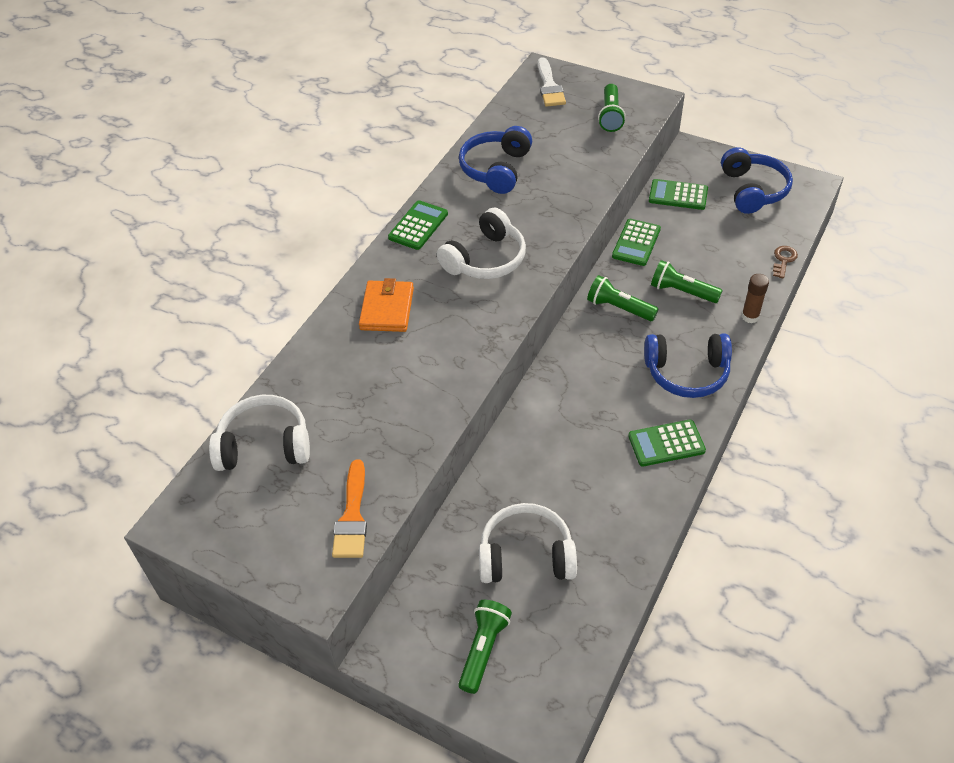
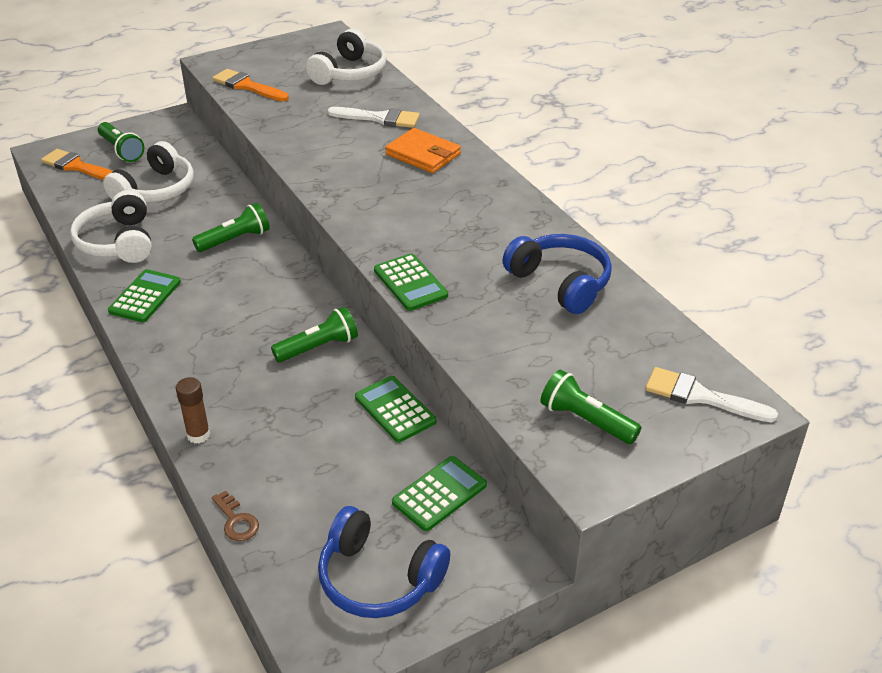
camera: 120 degrees right, 10 degrees down
green calculator [388,200,448,250] -> green calculator moved to [374,254,448,311]
white headphones [437,208,526,279] -> white headphones moved to [70,190,152,263]
blue headphones [644,334,732,398] -> none
green flashlight [651,260,723,303] -> green flashlight moved to [192,203,270,252]
none -> orange brush [41,149,113,180]
none -> white brush [327,107,420,128]

